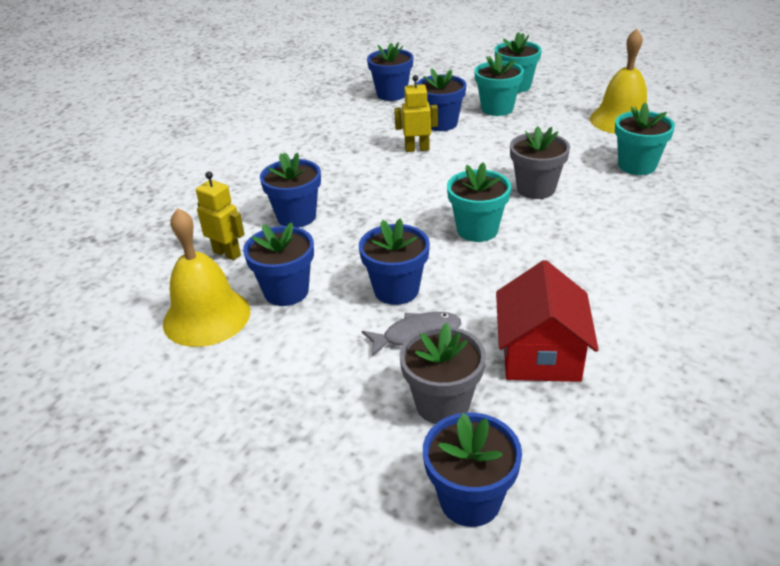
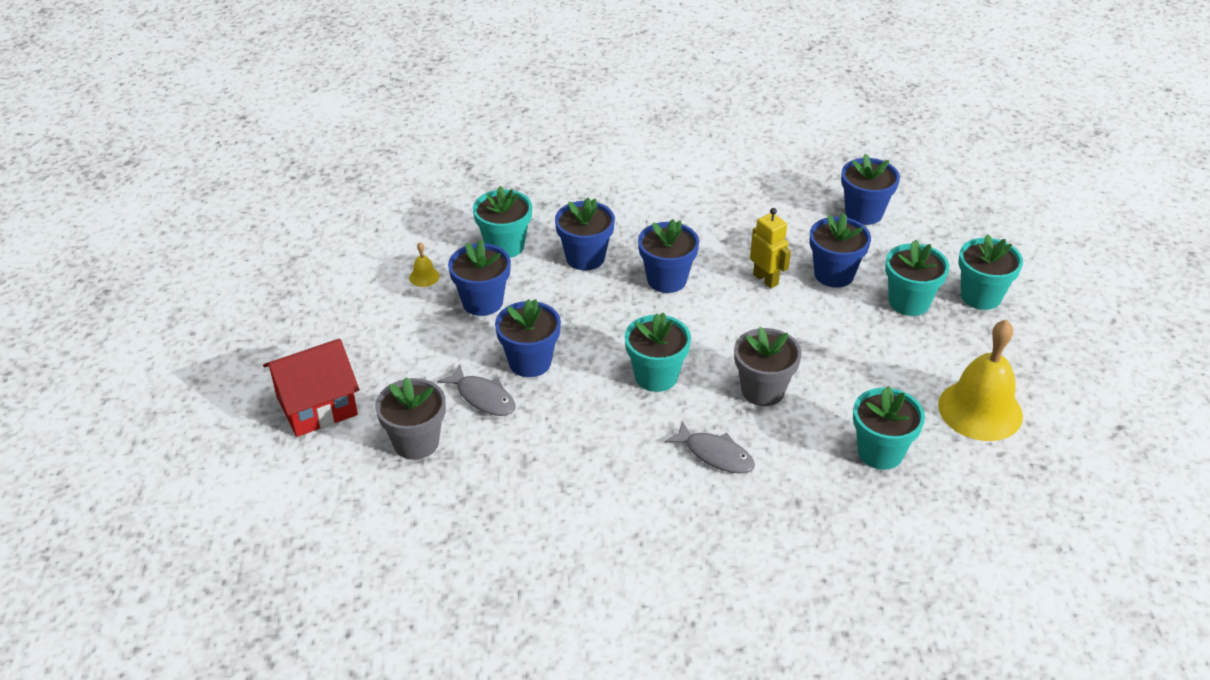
camera: 55 degrees right, 5 degrees up
yellow bell [163,208,250,347] -> yellow bell [409,242,440,287], size x0.41
yellow robot [196,172,245,260] -> turquoise flower pot [473,186,532,258]
blue flower pot [423,413,522,527] -> blue flower pot moved to [638,219,699,293]
red house [496,260,599,382] -> red house moved to [263,339,359,437]
none -> grey fish [664,421,755,474]

